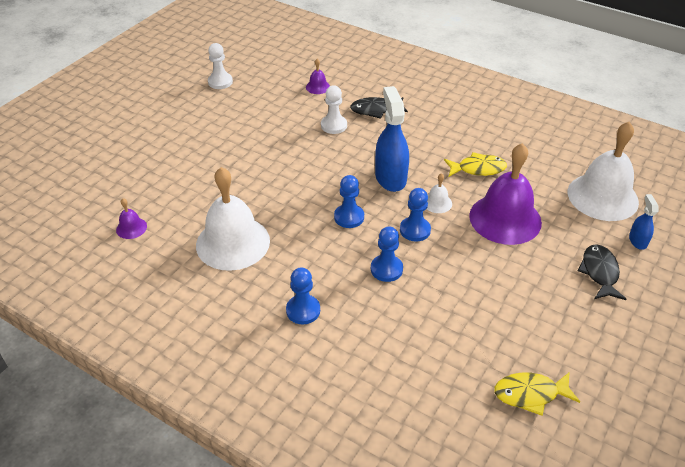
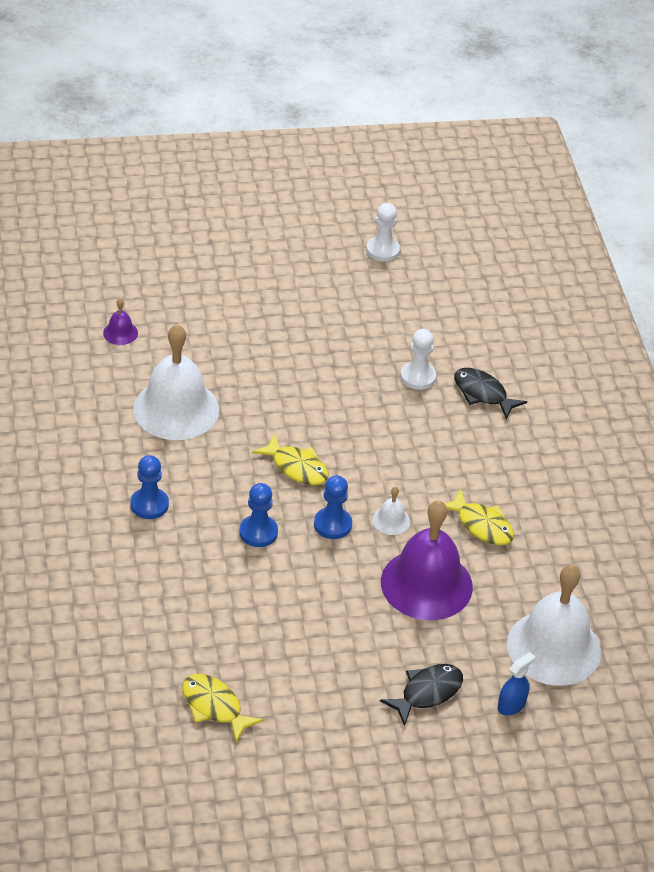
camera: 45 degrees right, 0 degrees up
purple bell [306,59,330,94] -> none
blue pawn [334,175,364,228] -> yellow fish [252,434,329,485]
blue spray bottle [375,86,409,192] -> none

